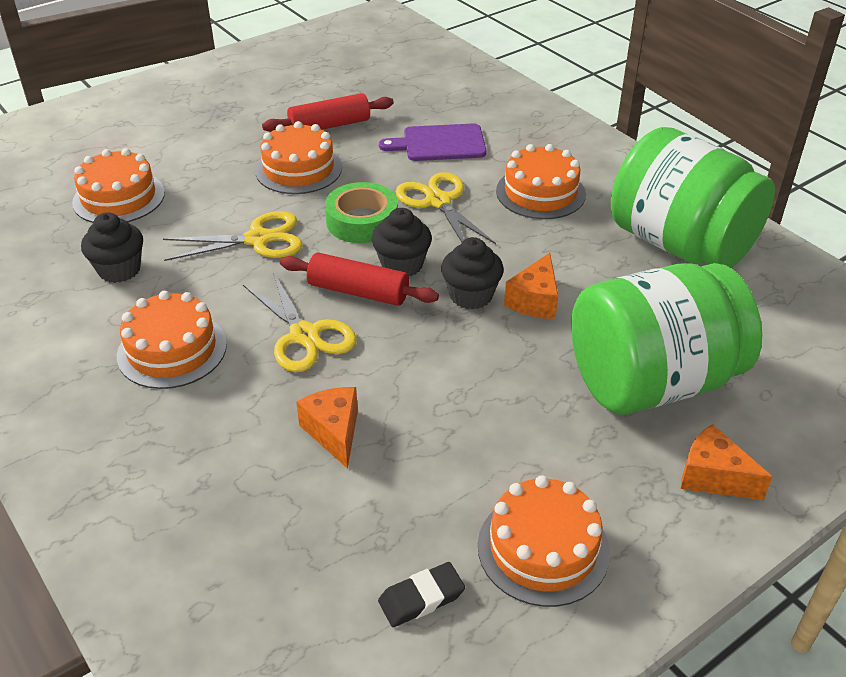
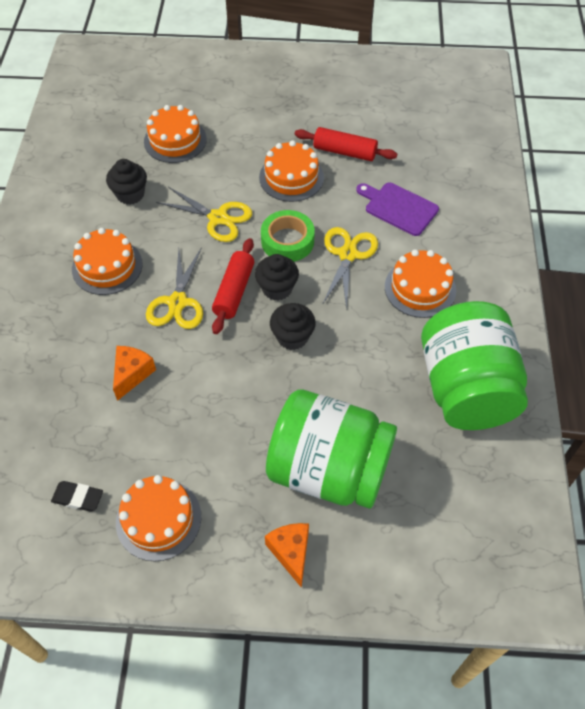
camera: 40 degrees right, 15 degrees up
red rolling pin [280,253,439,306] -> red rolling pin turned 45 degrees clockwise [212,238,254,334]
orange cheese [504,253,558,319] -> none

